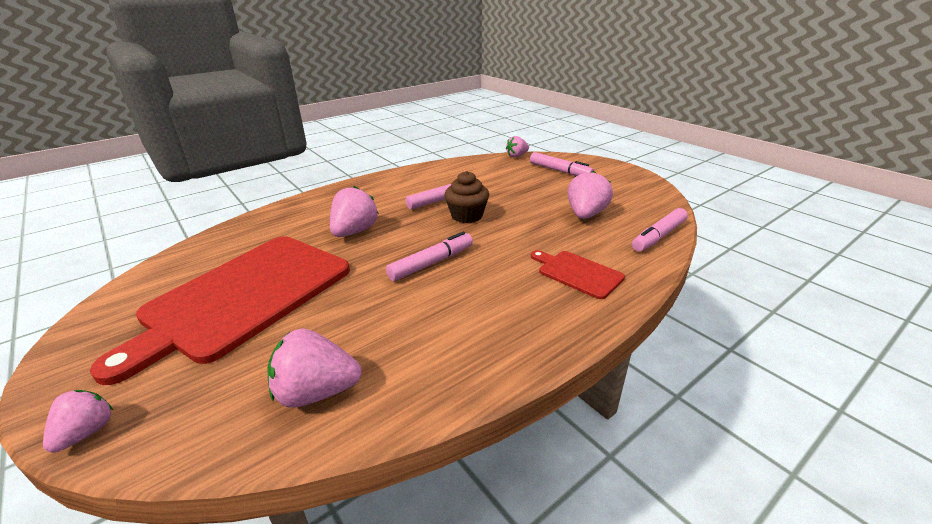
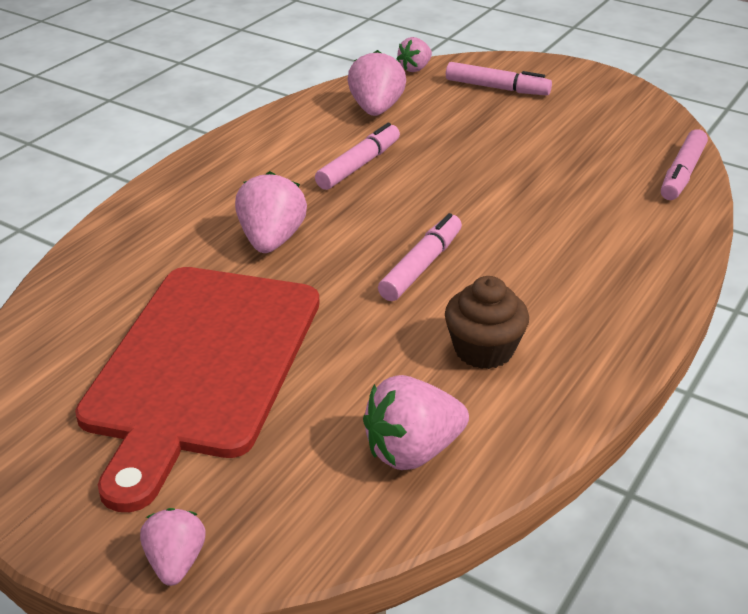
camera: 20 degrees left, 5 degrees up
brown cupcake [444,171,489,223] -> brown cupcake moved to [445,276,529,369]
red cutting board [531,250,625,299] -> none
pink strawberry [568,171,613,219] -> pink strawberry moved to [347,50,406,116]

